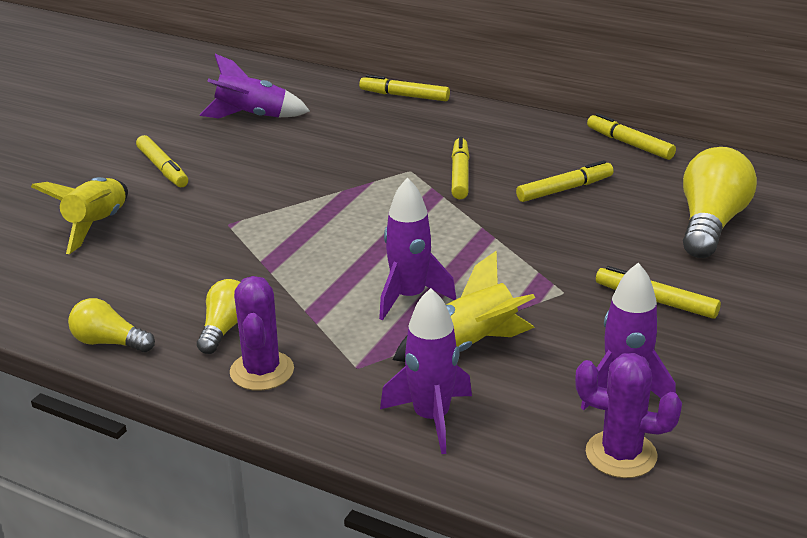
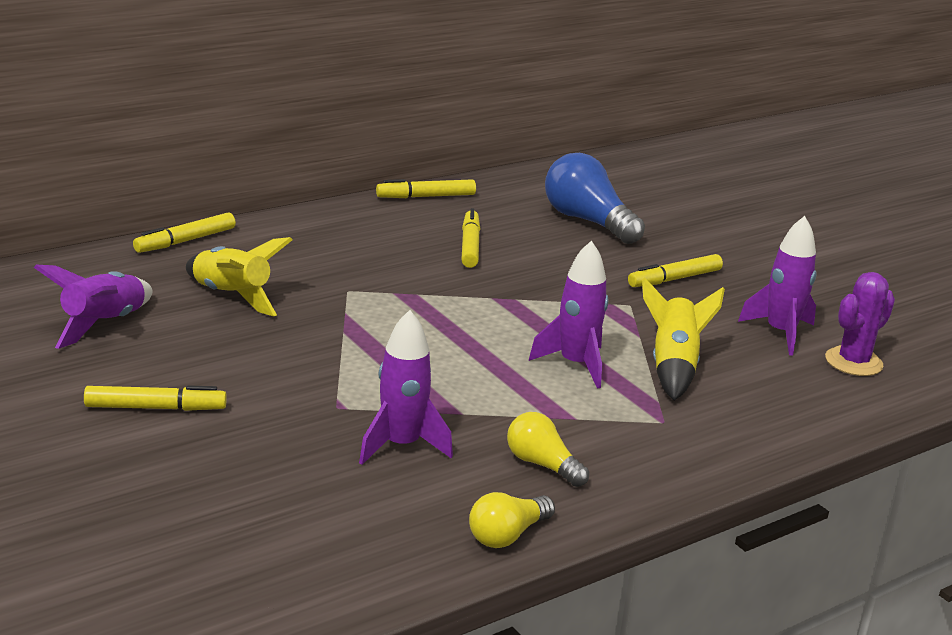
camera: 65 degrees left, 5 degrees down
yellow rocket [31,177,128,254] -> yellow rocket moved to [186,237,292,316]
purple cactus [230,276,294,391] -> none
purple rocket [380,288,472,454] -> purple rocket moved to [359,310,453,465]
yellow marker [452,137,469,199] -> none
yellow light bulb [683,147,757,258] -> blue light bulb [545,153,645,244]

